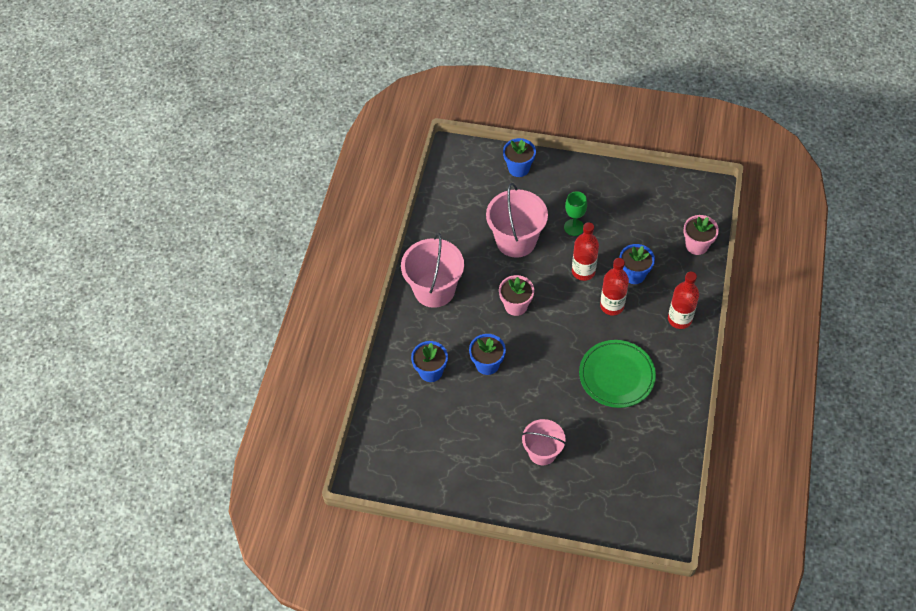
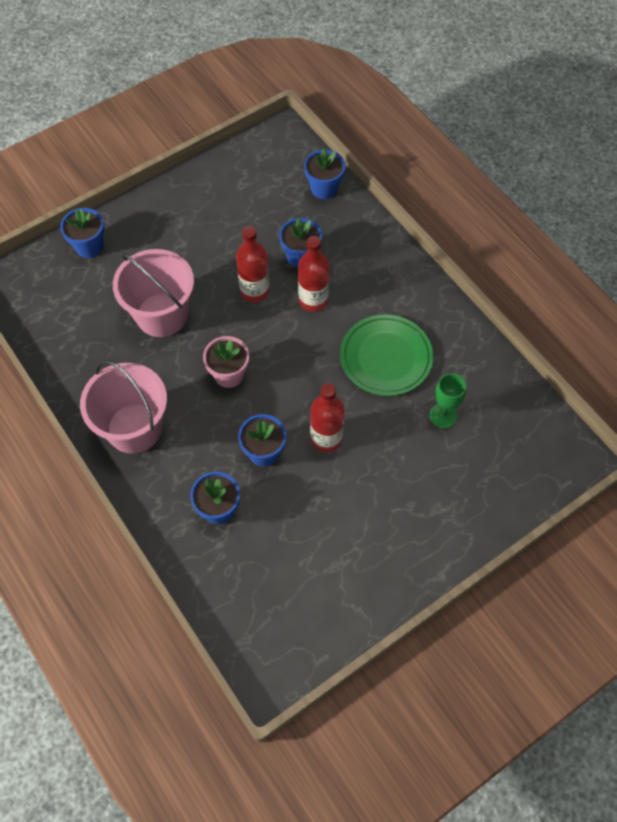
camera: 50 degrees left, 5 degrees up
pink bucket [522,419,566,466] -> none
green goblet [564,191,587,236] -> green goblet moved to [430,373,466,428]
red bottle [668,272,699,329] -> red bottle moved to [310,383,345,452]
pink flower pot [684,215,719,255] -> blue flower pot [304,149,346,199]

